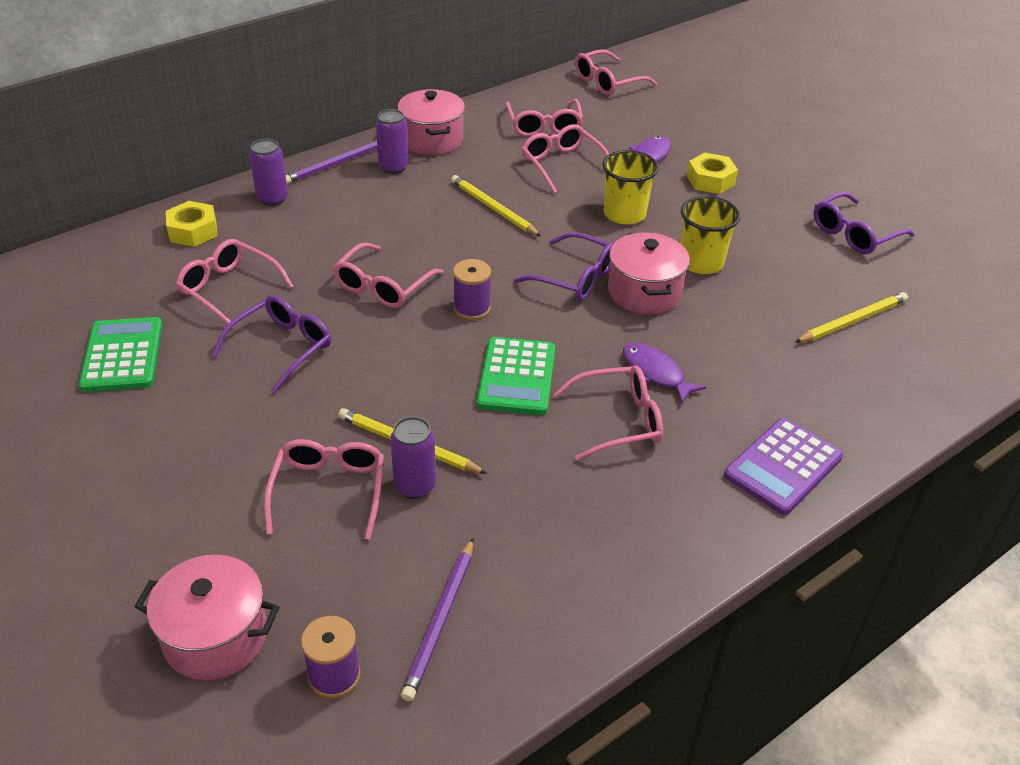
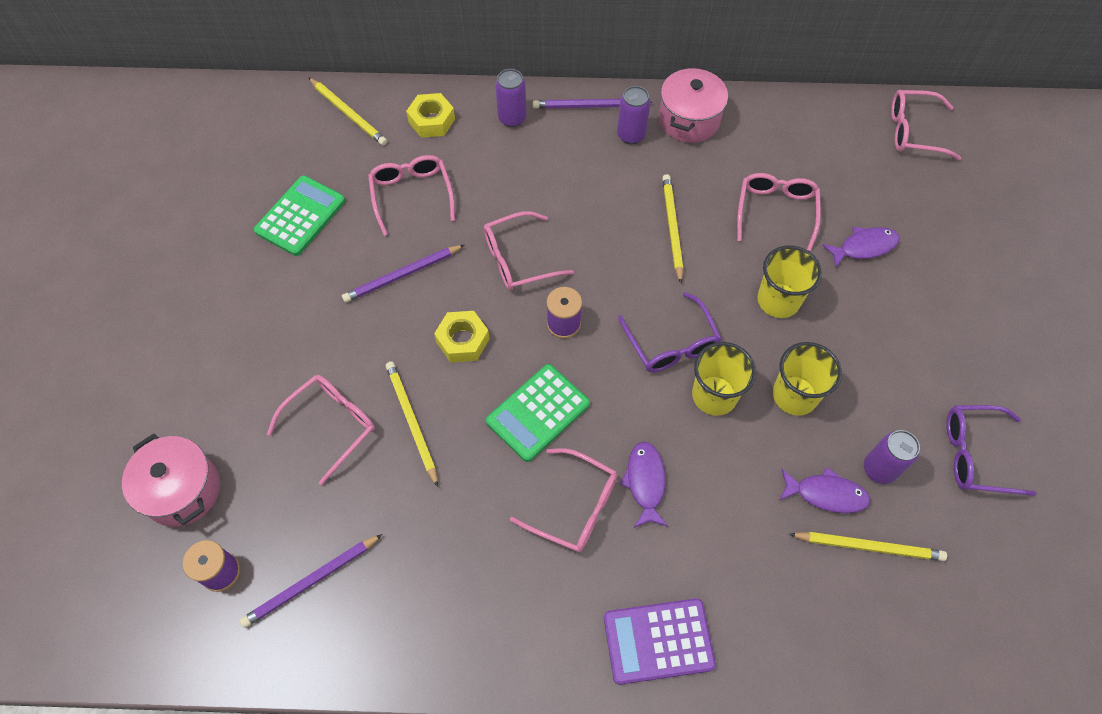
camera: 40 degrees right, 20 degrees up
purple glasses [212,295,331,394] -> purple pencil [342,245,464,303]
purple can [390,416,436,499] -> purple can moved to [864,430,920,484]
pink glasses [505,99,583,137] -> none
pink pot [608,232,690,314] -> yellow cup [692,342,756,416]
yellow nut [687,153,738,194] -> yellow nut moved to [434,311,489,362]
none -> yellow pencil [308,77,387,146]
none -> purple fish [779,467,871,513]

